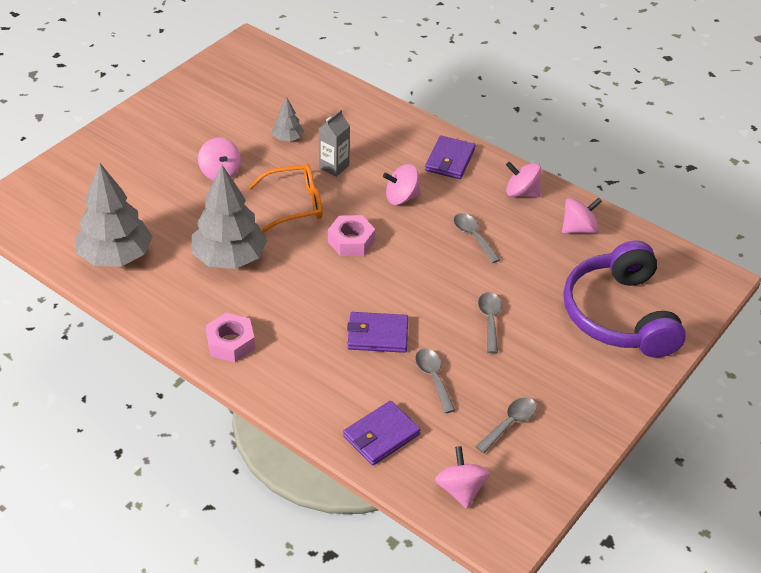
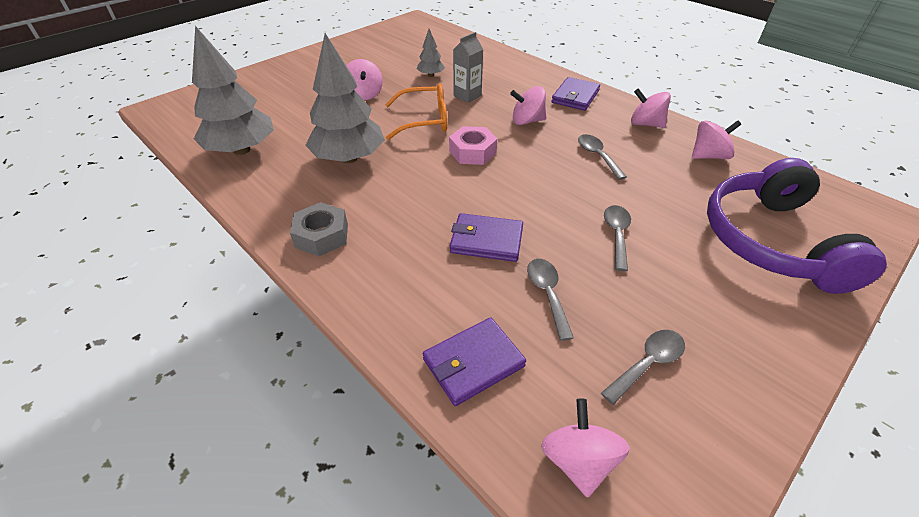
camera: 10 degrees right, 0 degrees up
pink nut [206,313,255,362] -> grey nut [290,202,348,256]

